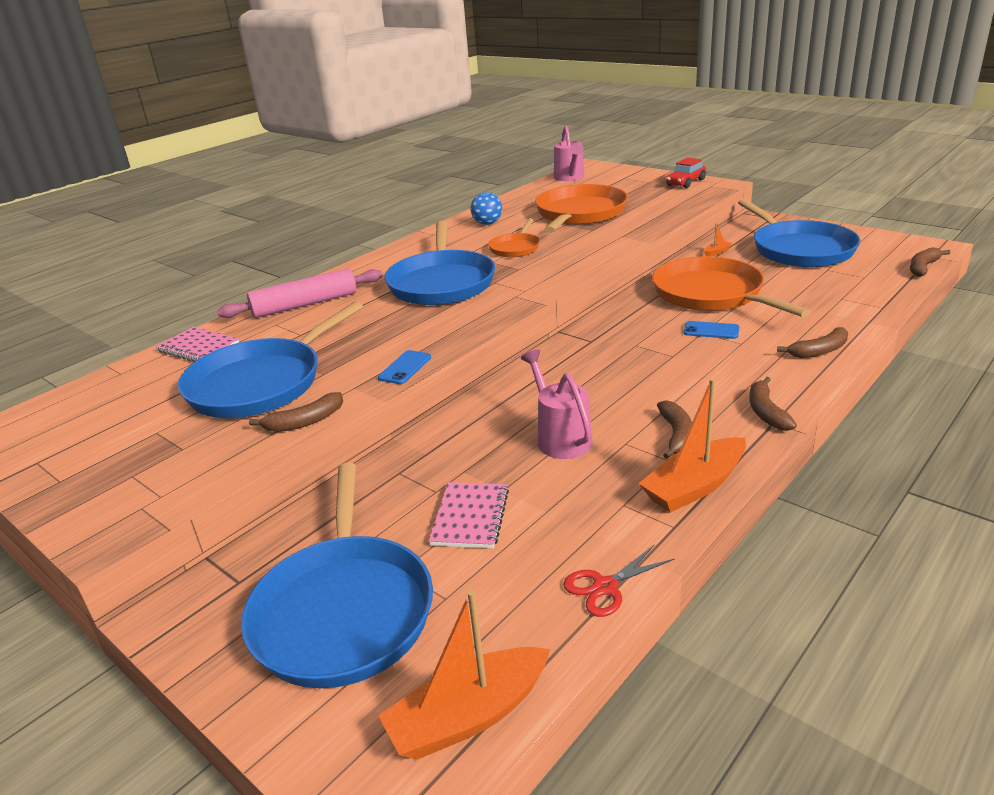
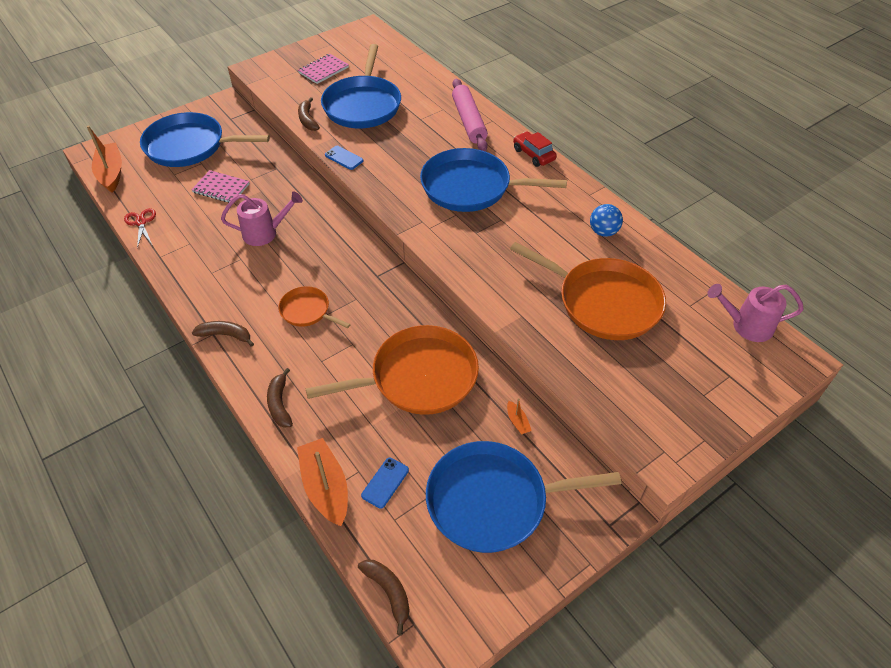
camera: 100 degrees right, 20 degrees up
pink notebook [156,327,239,362] -> pink notebook moved to [298,54,349,84]
blue pan [178,302,363,418] -> blue pan turned 135 degrees counterclockwise [321,44,401,128]
orange pan [488,218,540,257] -> orange pan moved to [278,286,351,328]
orange boat [638,378,746,513] -> orange boat moved to [297,438,348,526]
brown banana [657,400,692,459] -> none
red car [666,157,706,188] -> red car moved to [513,132,557,167]
blue phone [684,321,739,339] -> blue phone moved to [361,458,409,509]

